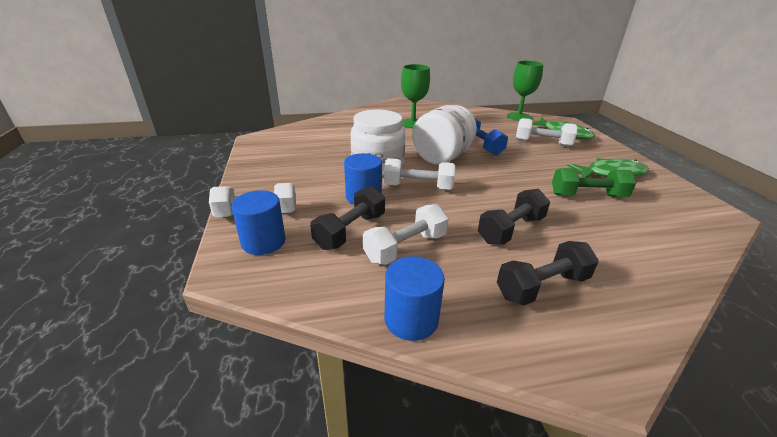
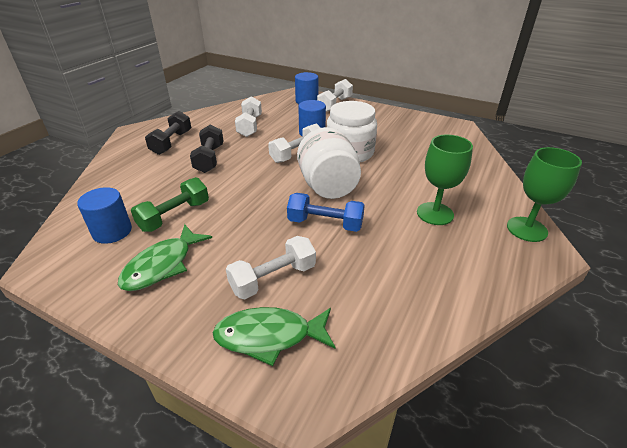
camera: 130 degrees right, 5 degrees up
black dumbbell [310,186,385,250] -> none
blue cylinder [384,256,445,341] -> blue cylinder moved to [77,187,132,244]
green goblet [507,61,543,121] -> green goblet moved to [507,147,582,242]

